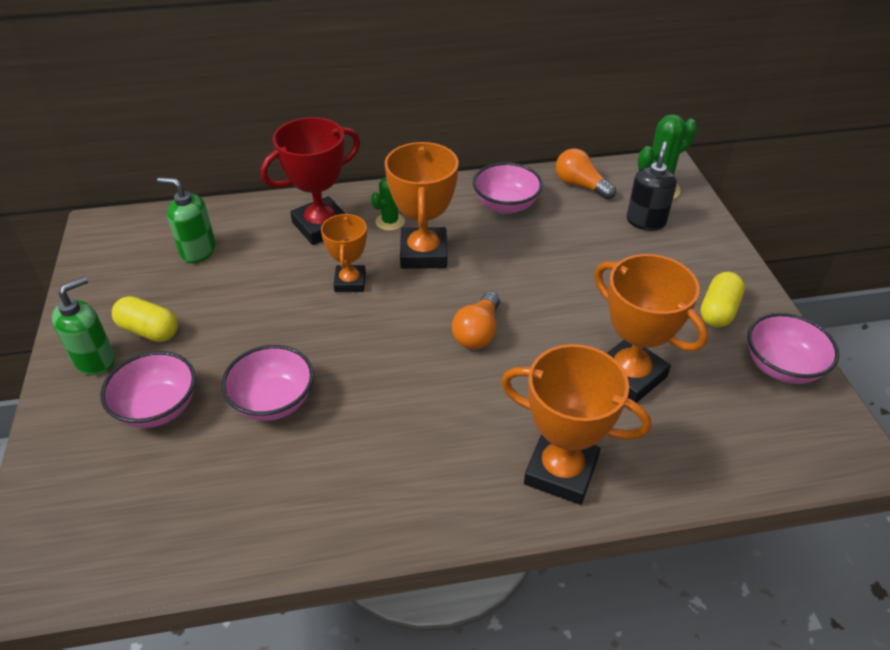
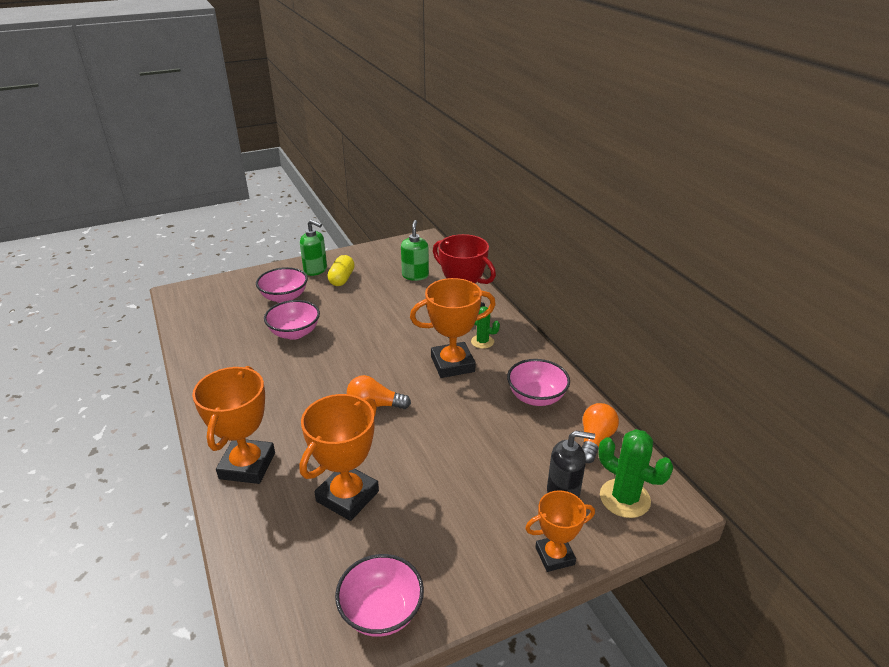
camera: 75 degrees right, 10 degrees down
orange trophy [321,213,367,292] -> orange trophy moved to [525,490,595,572]
yellow capsule [700,272,745,327] -> none

